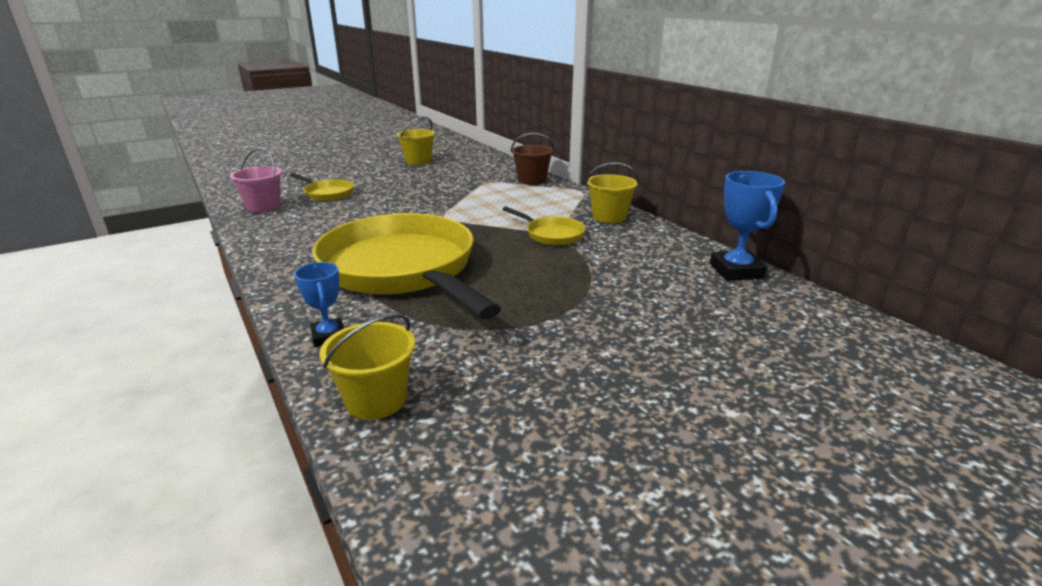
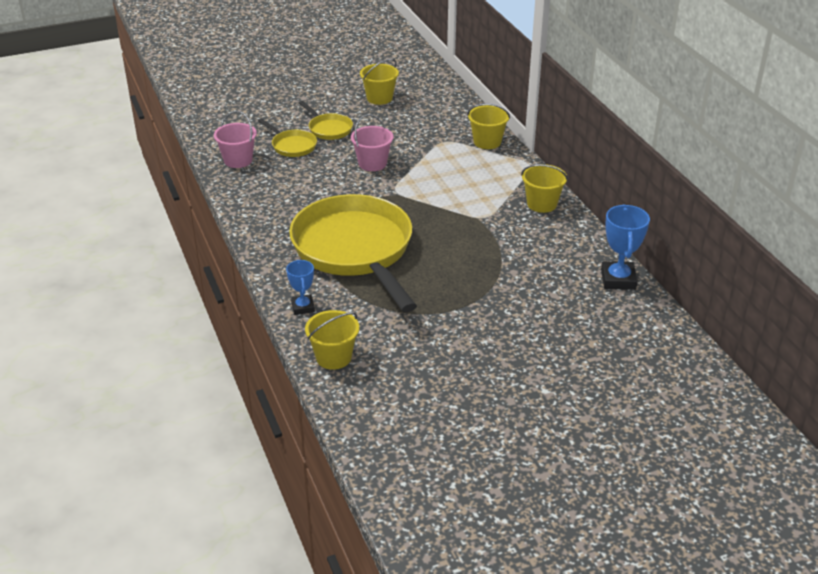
camera: 10 degrees right, 10 degrees up
yellow pan [502,206,585,246] -> yellow pan moved to [299,101,353,140]
brown bucket [511,133,554,185] -> yellow bucket [467,104,510,149]
none -> pink bucket [351,114,393,171]

